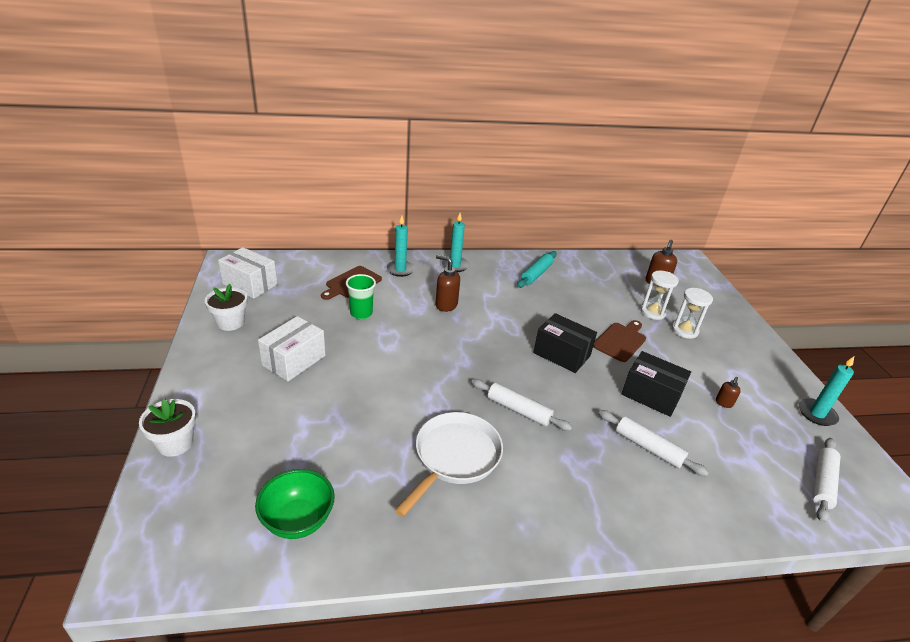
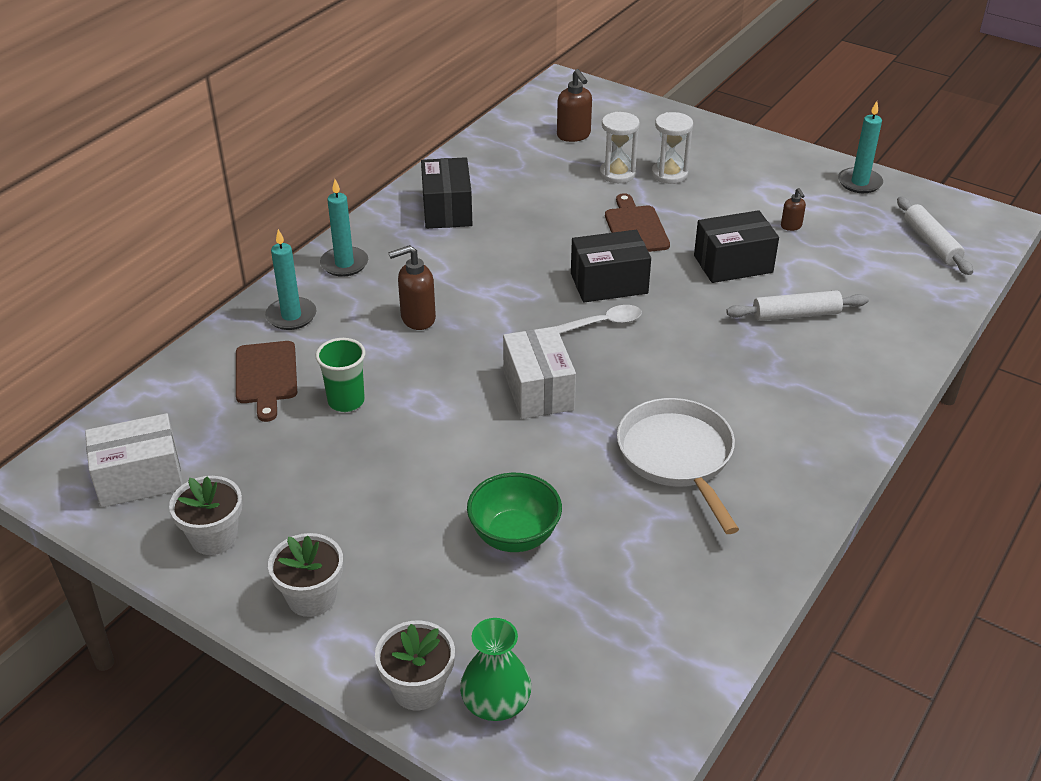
camera: 45 degrees left, 5 degrees up
green bowl [255,469,335,539] -> green bowl moved to [467,473,562,552]
white box [258,316,325,381] -> white box moved to [503,326,576,419]
white rolling pin [471,379,572,431] -> none
turquoise rolling pin [517,251,556,288] -> black box [421,157,472,229]
none -> white flower pot [268,533,343,617]
none -> green vase [460,618,532,721]
none -> white spoon [556,305,642,334]

